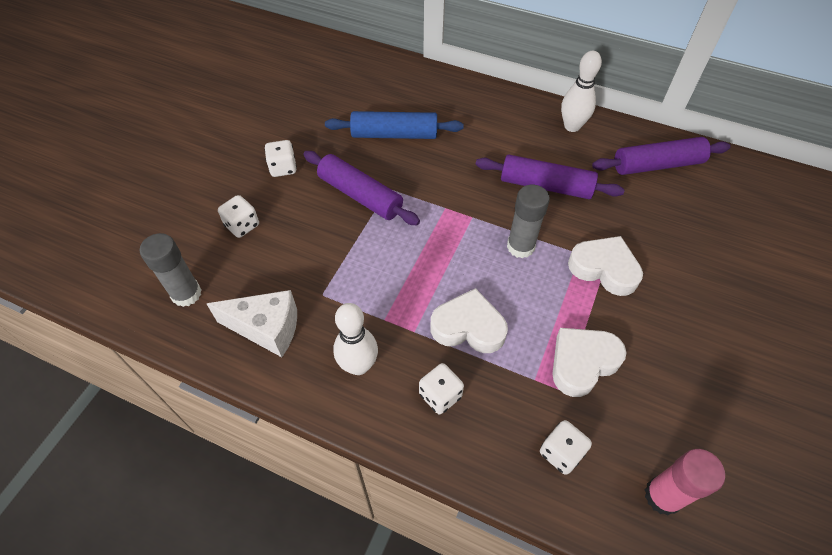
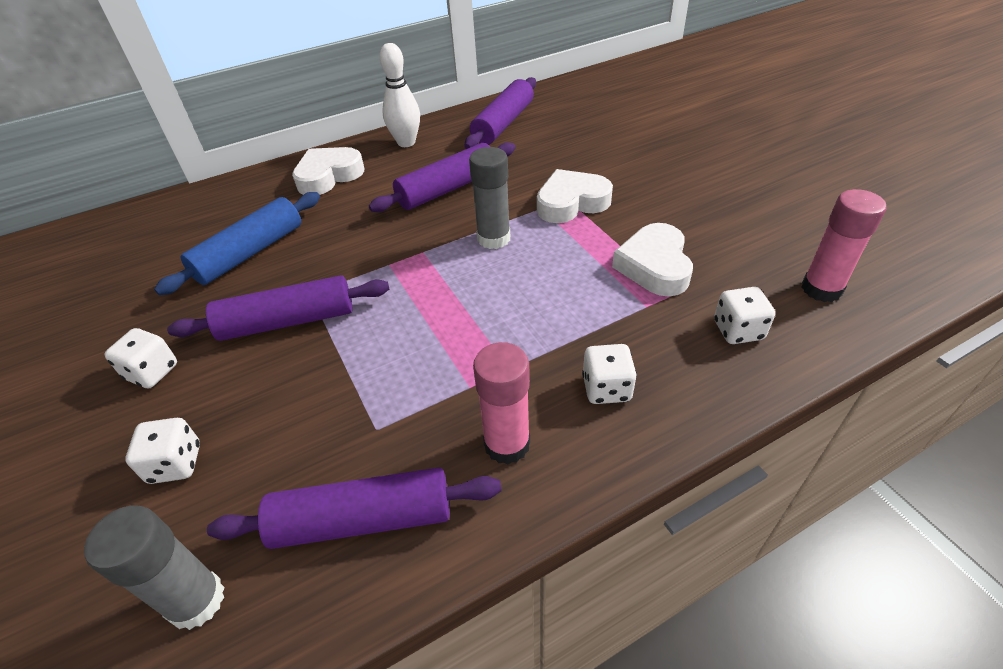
camera: 50 degrees left, 10 degrees down
white cheese [207,290,297,357] -> purple rolling pin [207,468,502,549]
white bowling pin [333,303,378,375] -> pink glue stick [473,342,530,464]
white heart [430,288,508,353] -> white heart moved to [292,147,364,195]

